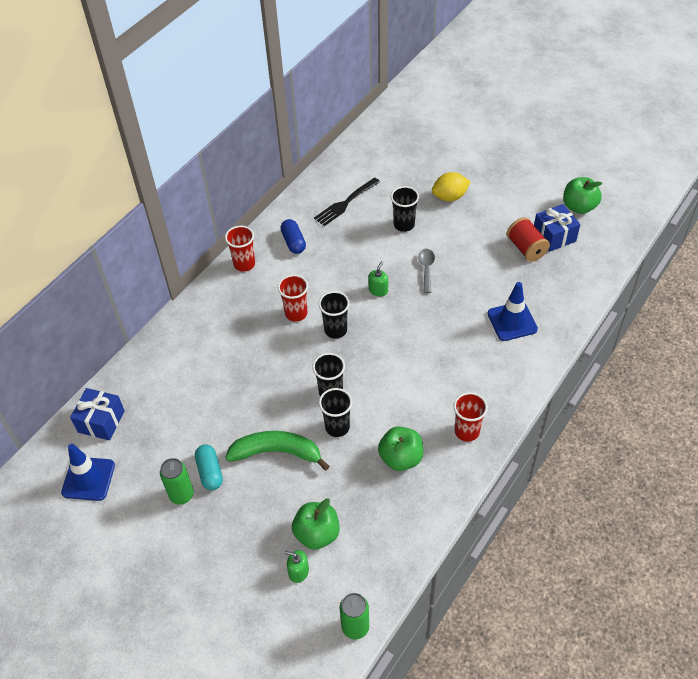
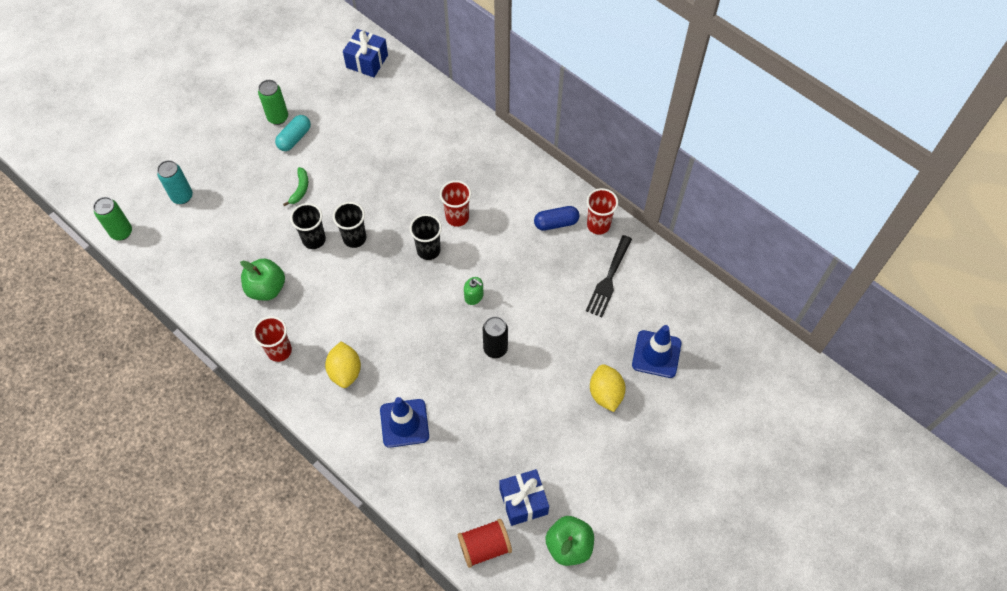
camera: 95 degrees right, 10 degrees up
blue traffic cone [61,444,115,501] -> blue traffic cone moved to [632,325,681,378]
turquoise capsule [195,444,223,490] -> turquoise capsule turned 45 degrees counterclockwise [275,115,311,151]
red cup [225,226,255,272] -> red cup moved to [587,188,618,234]
green banana [225,431,330,471] -> green banana [283,167,308,206], size x0.50
green soap dispenser [284,550,309,583] -> turquoise can [157,160,193,204]
green apple [292,499,340,550] -> none
black fork [314,177,380,226] -> black fork turned 120 degrees counterclockwise [586,235,632,317]
black cup [391,186,419,232] -> none
grey spoon [418,249,435,293] -> black can [483,316,508,358]
red spool [507,217,550,262] -> red spool moved to [458,519,512,568]
none -> yellow lemon [325,342,361,388]

